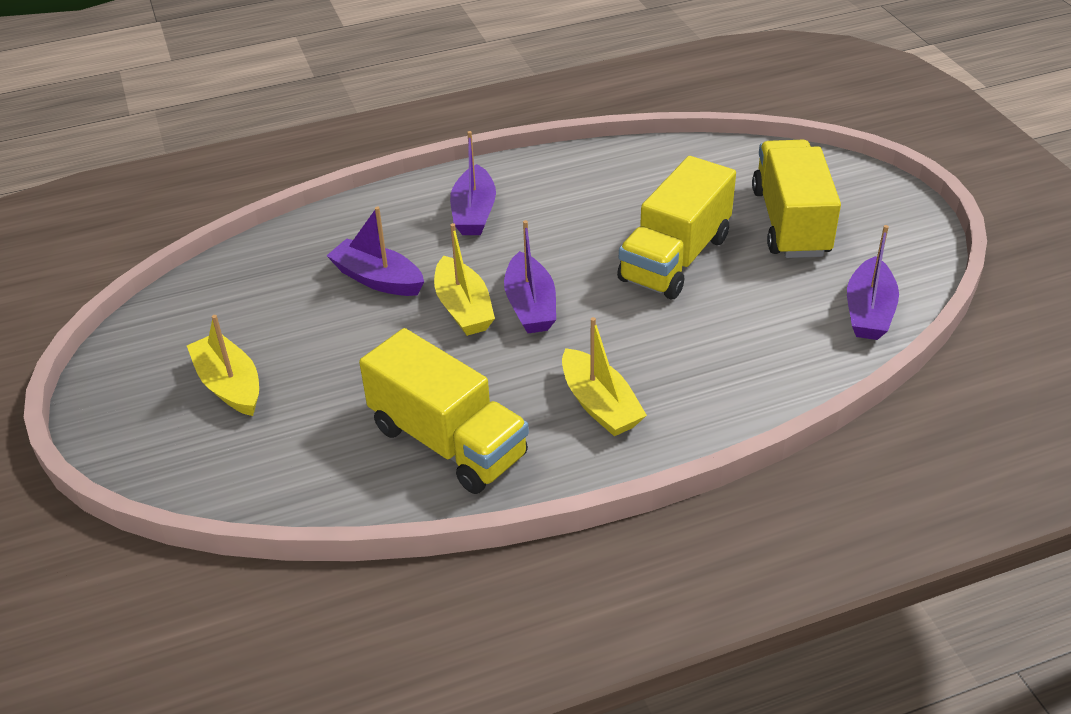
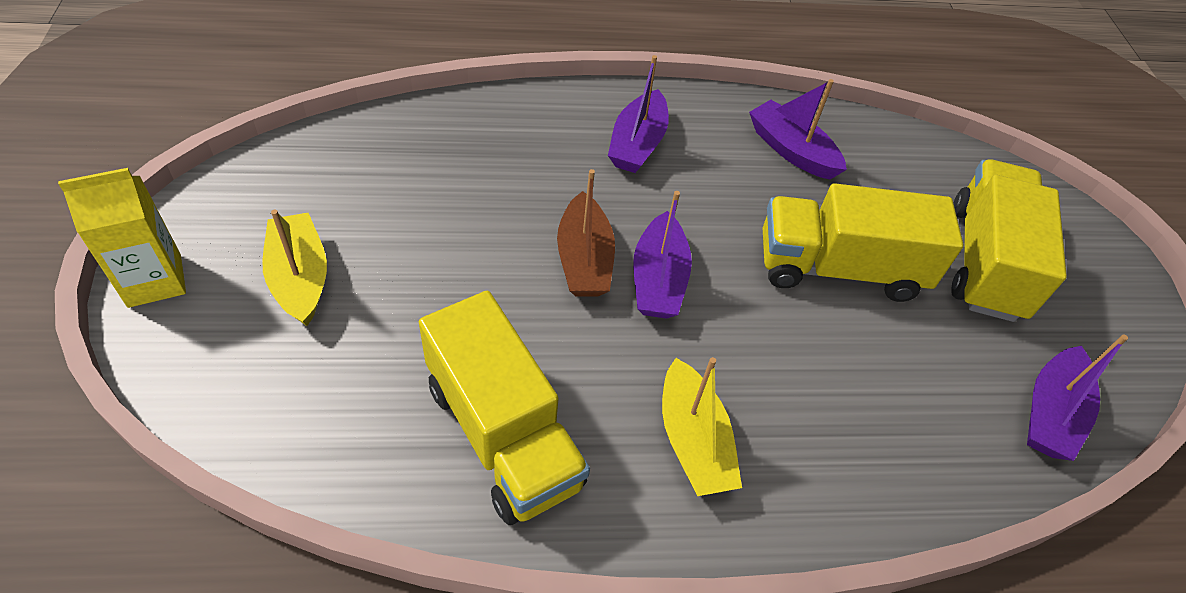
camera: 10 degrees right, 10 degrees up
purple boat [326,207,424,296] -> purple boat moved to [749,79,847,180]
yellow boat [434,223,495,336] -> brown boat [557,169,615,296]
yellow truck [617,156,736,299] -> yellow truck turned 45 degrees clockwise [763,183,964,302]
none -> yellow carton [58,168,186,308]

